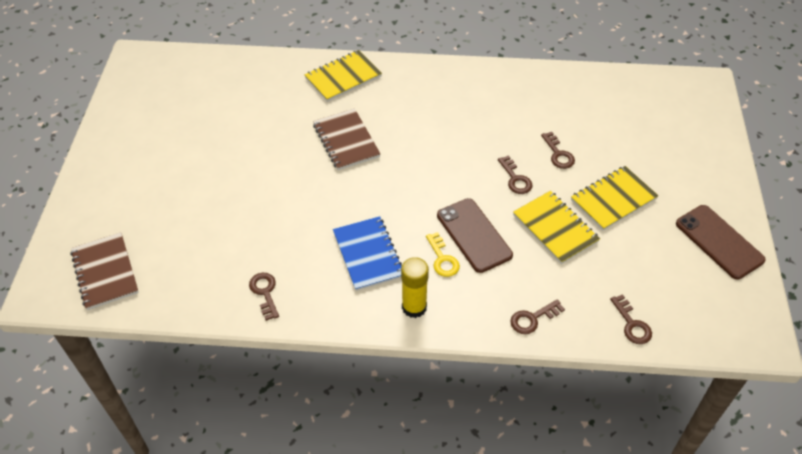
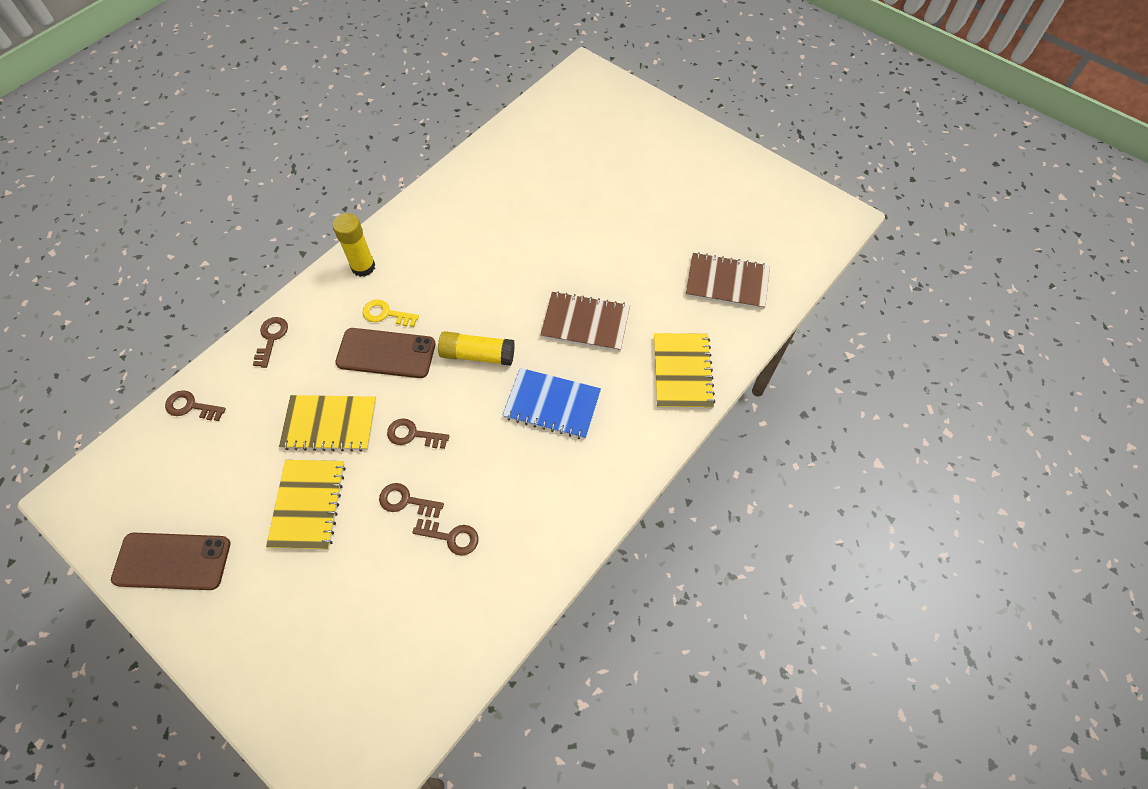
camera: 125 degrees right, 10 degrees up
brown notebook [70,232,139,310] -> brown notebook moved to [686,252,770,309]
brown key [249,273,279,321] -> brown key moved to [412,519,479,556]
blue notebook [333,216,402,291] -> blue notebook moved to [502,368,601,439]
none -> yellow glue stick [438,331,515,366]

